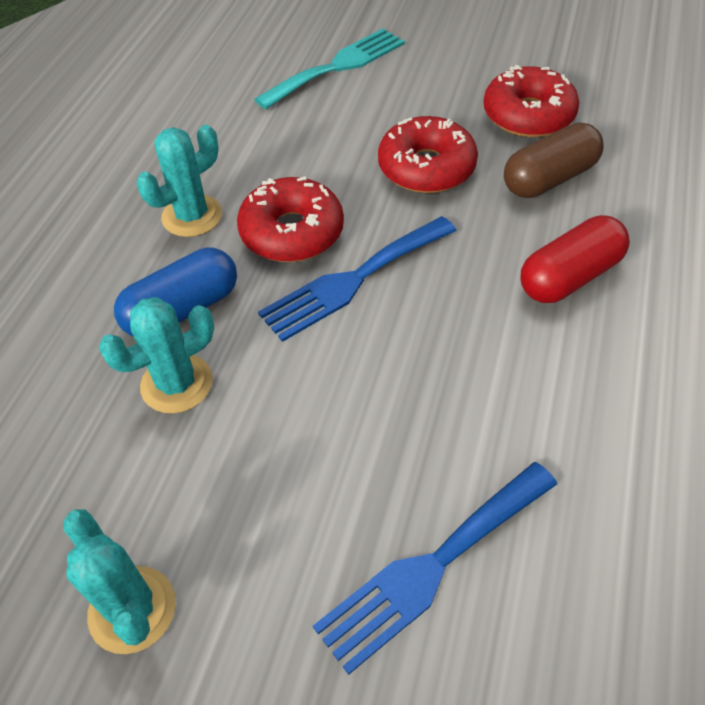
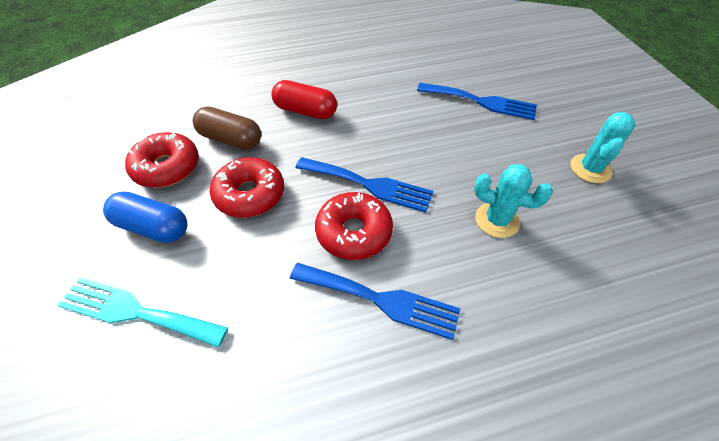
camera: 125 degrees left, 0 degrees up
blue capsule [114,248,237,336] -> blue capsule moved to [103,191,187,243]
turquoise cactus [137,125,222,237] -> blue fork [290,263,461,340]

